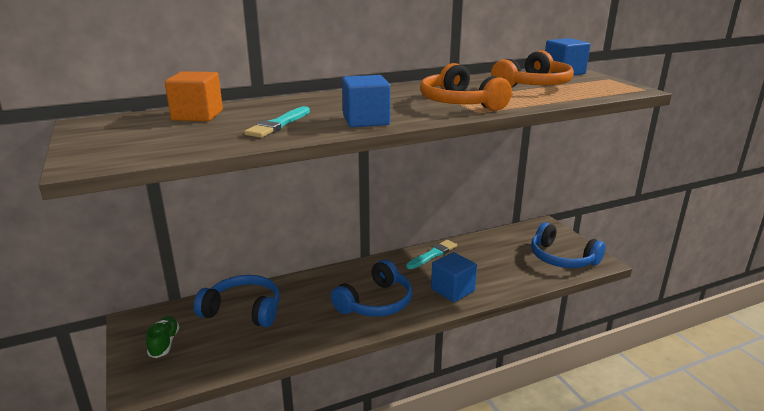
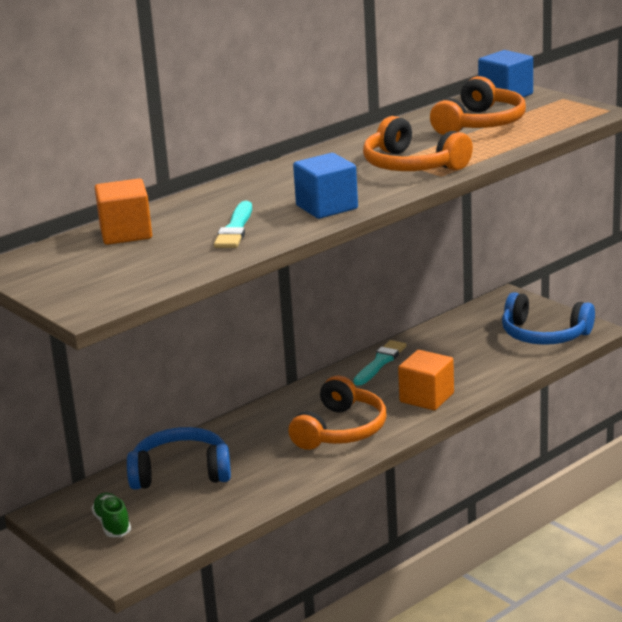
camera: 15 degrees left, 0 degrees up
blue headphones [331,260,412,317] -> orange headphones [288,376,386,450]
blue cube [431,252,477,302] -> orange cube [398,350,454,410]

